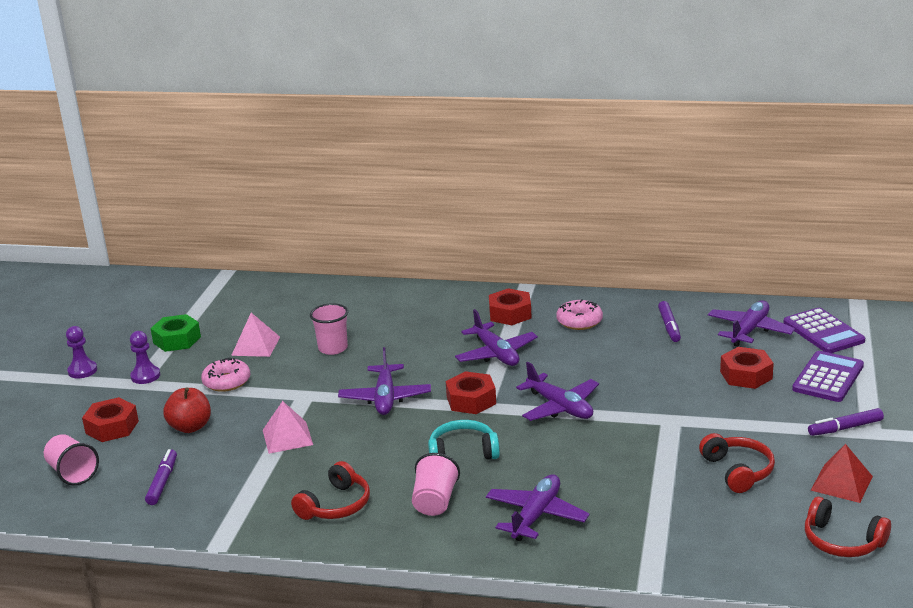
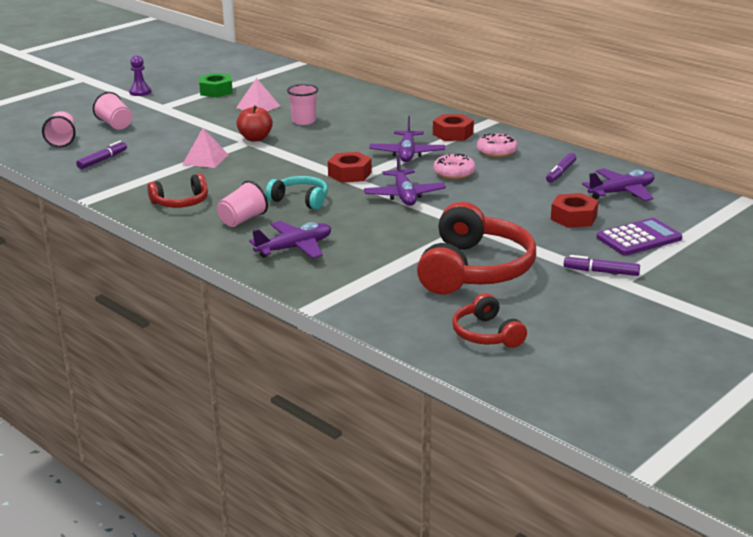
camera: 30 degrees right, 0 degrees up
red nut [82,397,139,442] -> pink cup [93,92,132,130]
purple pawn [130,331,160,384] -> none
red apple [163,388,211,433] -> red apple moved to [236,105,273,141]
pink donut [201,357,250,392] -> pink donut moved to [433,154,476,179]
purple plane [338,347,431,415] -> none
red headphones [699,433,775,493] -> red headphones [417,202,536,294], size x1.92
purple calculator [783,307,865,353] -> none
red pyramid [810,444,873,503] -> none

